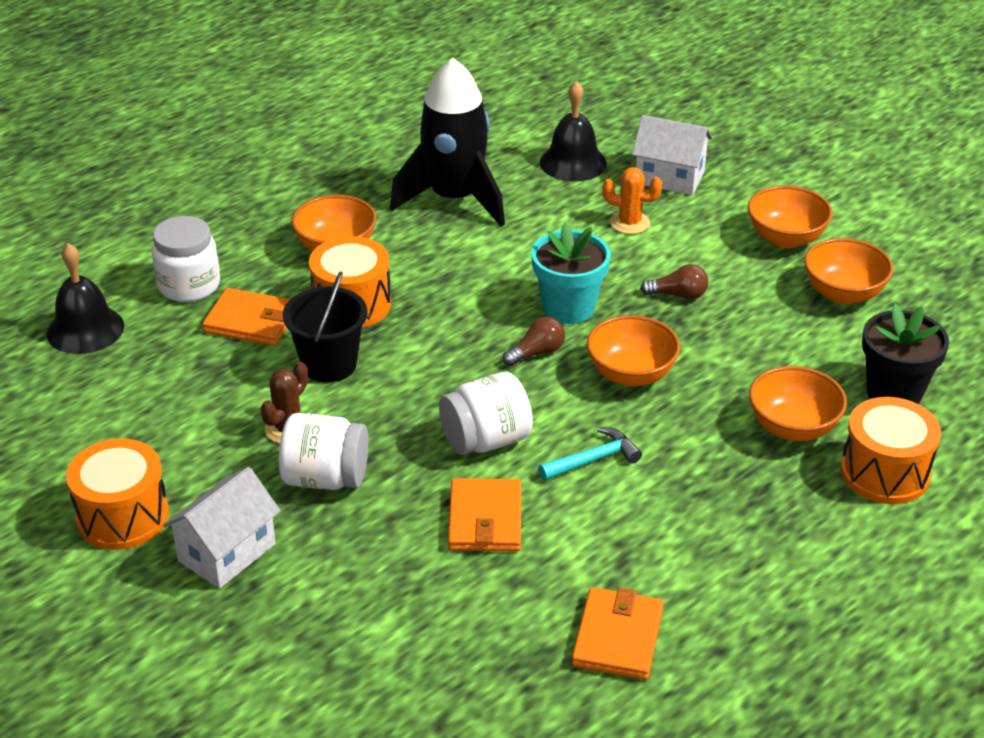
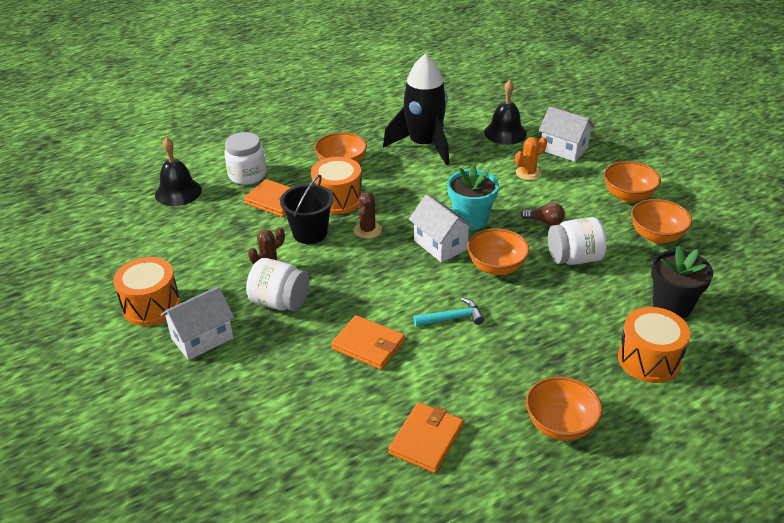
camera: 15 degrees right, 0 degrees up
white jar [439,372,533,455] -> white jar moved to [548,217,607,265]
orange wallet [448,478,521,551] -> orange wallet turned 75 degrees counterclockwise [331,315,405,370]
brown light bulb [503,317,565,366] -> white house [409,194,474,263]
orange cactus [602,167,662,234] -> orange cactus turned 60 degrees counterclockwise [515,137,547,181]
orange bowl [749,366,847,441] -> orange bowl moved to [526,376,603,441]
none -> brown cactus [354,192,382,239]

